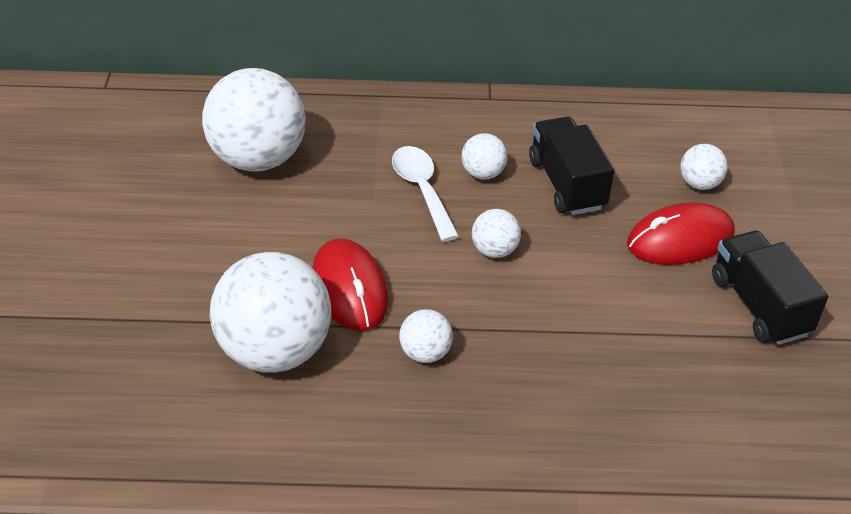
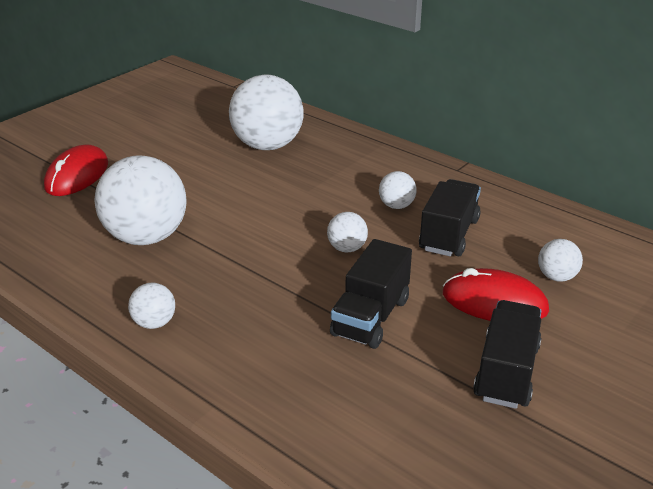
camera: 40 degrees right, 10 degrees down
red mouse [312,238,389,331] -> red mouse moved to [44,144,108,196]
white spoon [392,146,459,242] -> none
white ball [399,309,453,363] -> white ball moved to [128,283,175,329]
none -> black truck [330,239,412,349]

